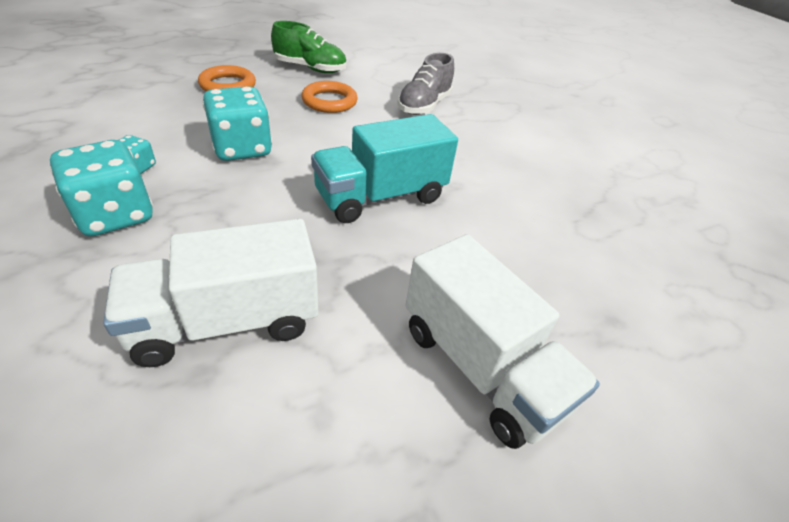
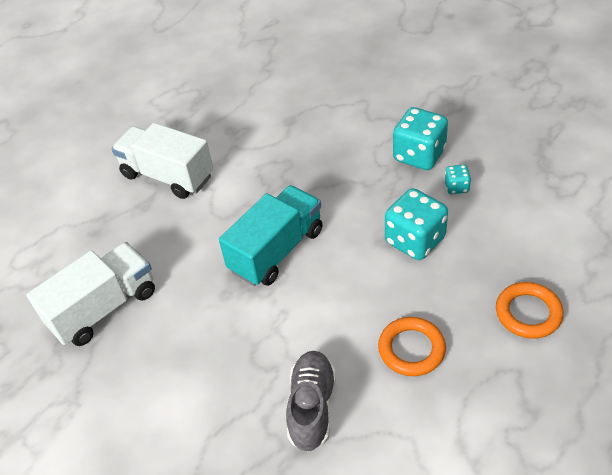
camera: 165 degrees right, 5 degrees up
white truck [103,219,319,367] -> white truck moved to [26,242,155,346]
green shoe [271,21,346,73] -> none

